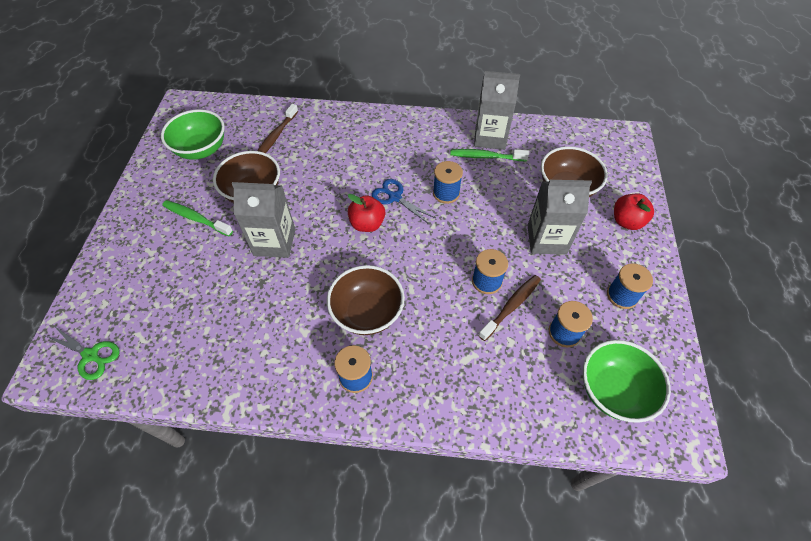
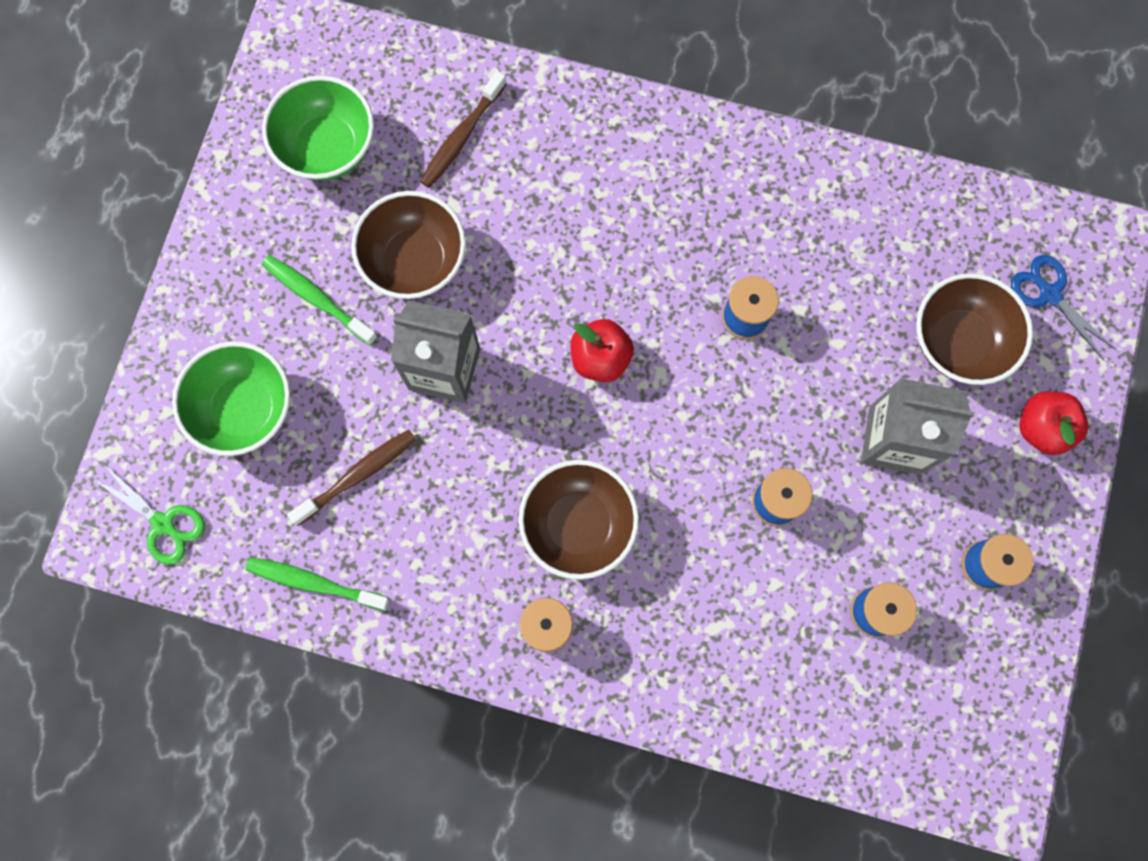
camera: 10 degrees right, 20 degrees up
blue scissors [372,179,435,224] -> blue scissors moved to [1011,255,1116,360]
green toothbrush [450,149,529,161] -> green toothbrush moved to [245,557,390,611]
grey carton [474,71,520,150] -> none
brown toothbrush [478,275,541,341] -> brown toothbrush moved to [287,430,417,526]
green bowl [583,340,671,423] -> green bowl moved to [172,342,290,456]

